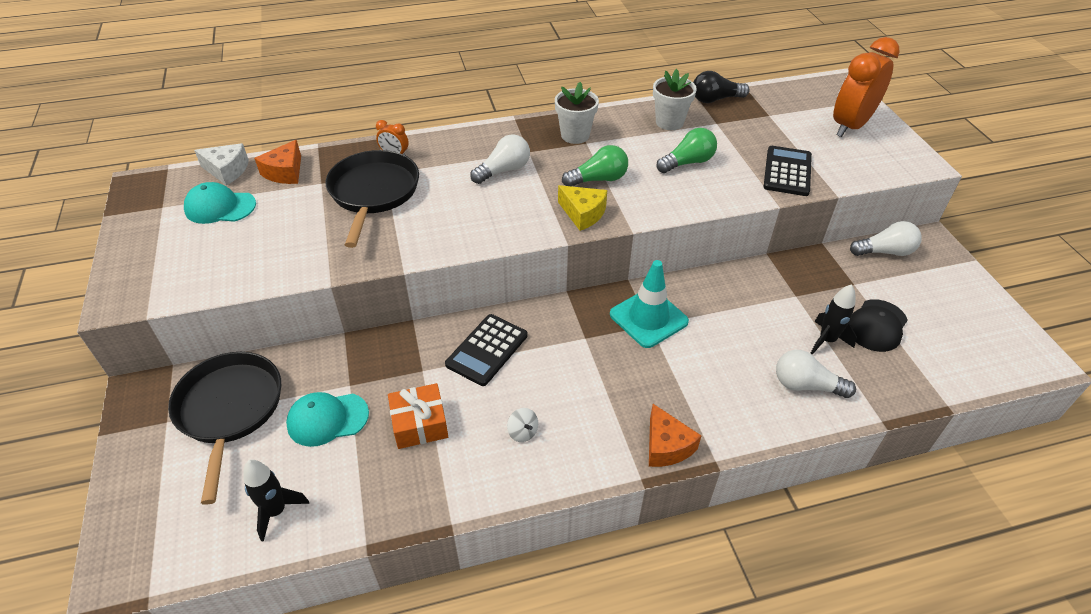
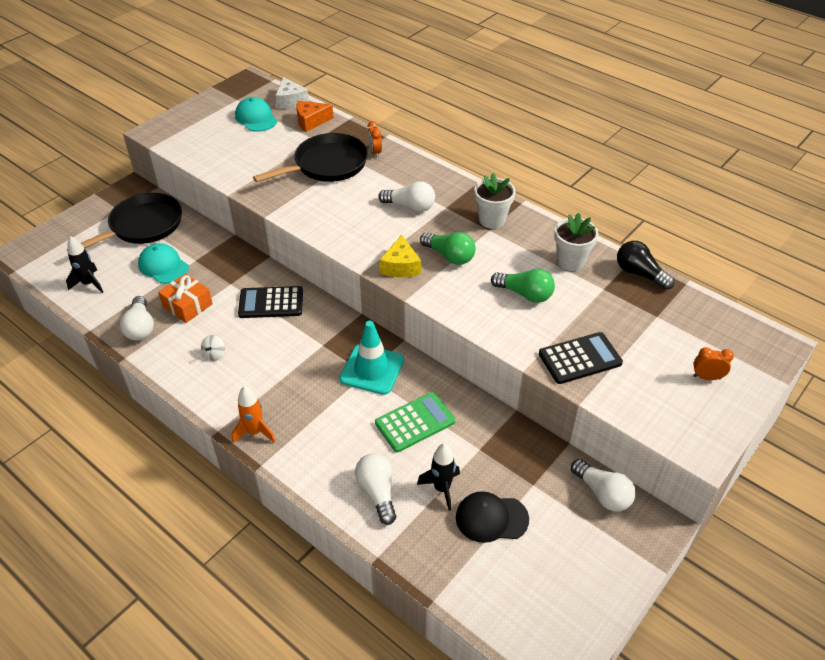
camera: 55 degrees right, 0 degrees up
orange cheese [649,404,702,467] -> orange rocket [232,386,276,443]
orange clock [833,37,900,137] -> orange clock [693,347,734,380], size x0.42
none -> white light bulb [120,296,154,340]
none -> green calculator [375,392,456,452]

